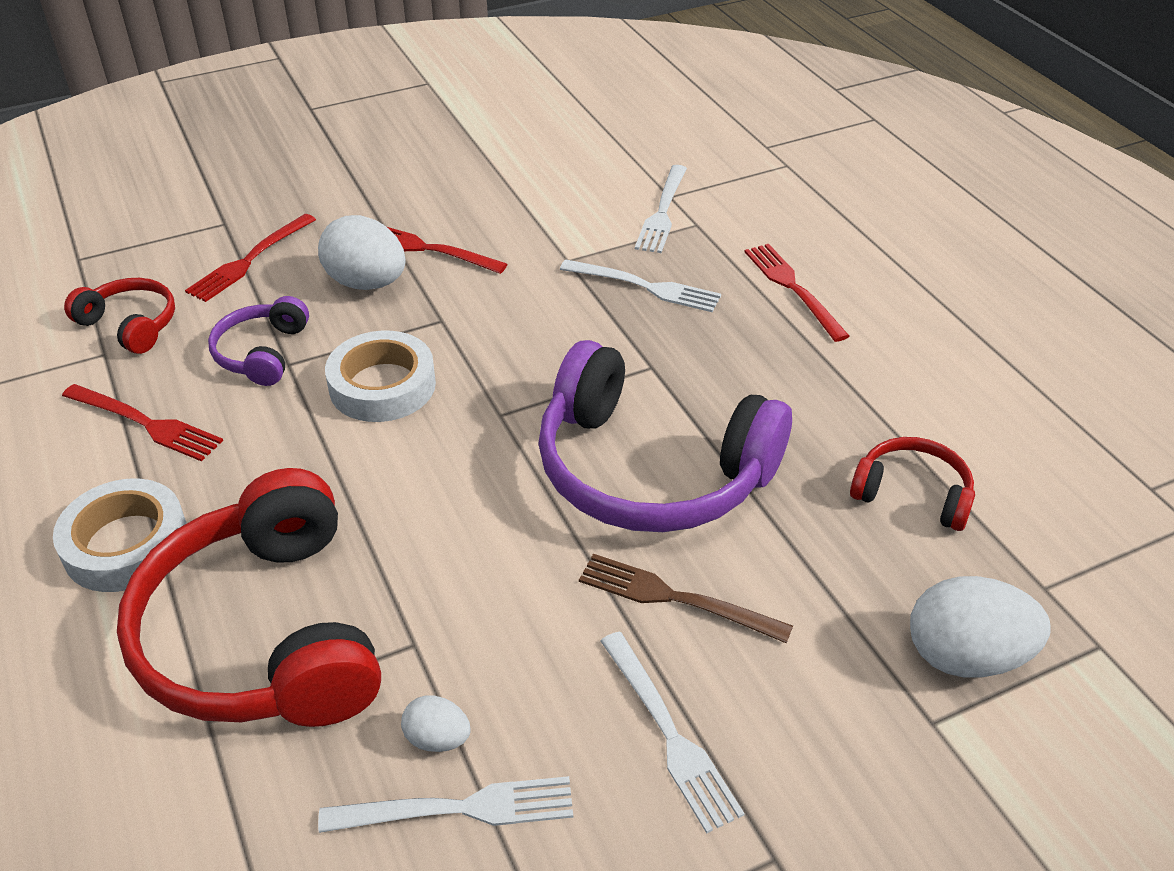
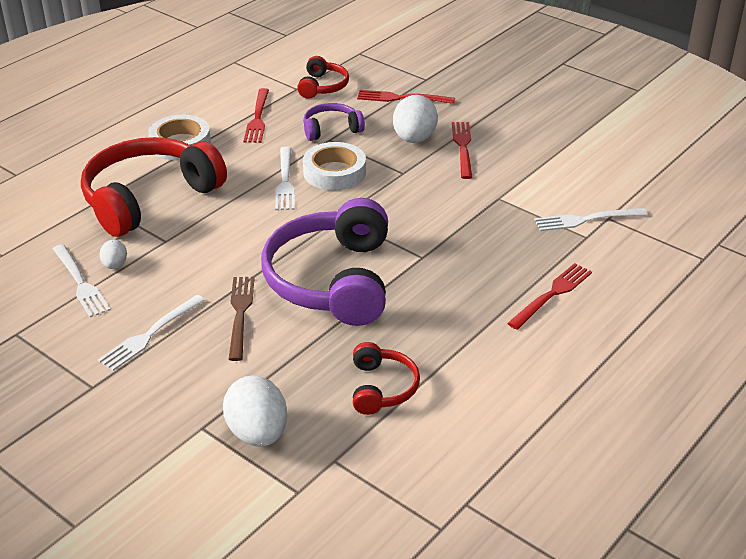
camera: 65 degrees right, 5 degrees down
white fork [560,259,721,312] -> white fork moved to [275,147,295,210]

